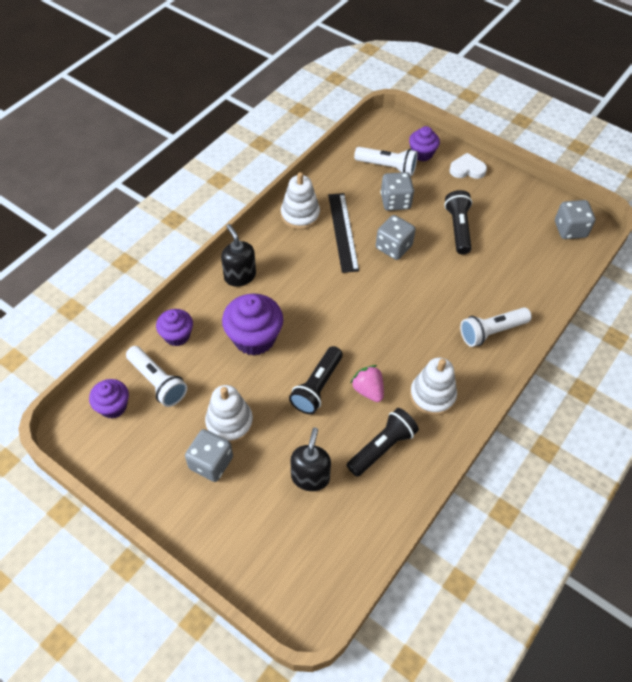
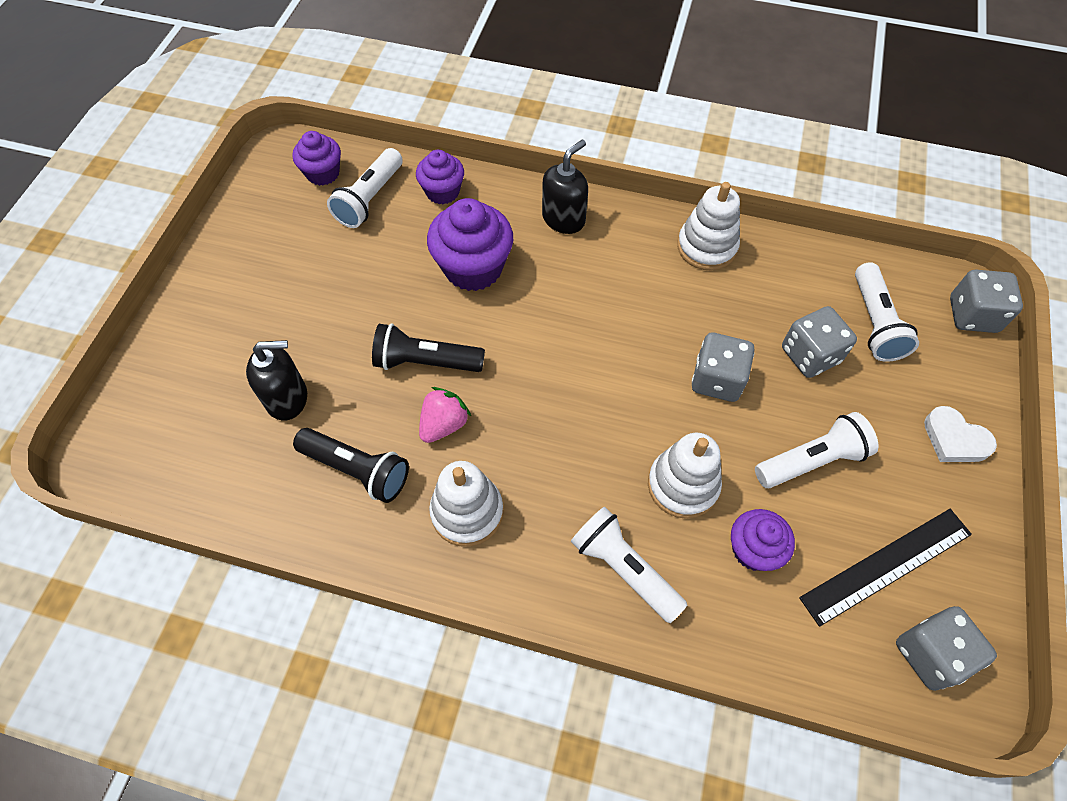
camera: 70 degrees right, 5 degrees up
grey dice [185,429,233,482] -> grey dice moved to [950,269,1023,333]
white stacking toy [205,385,253,444] -> white stacking toy moved to [648,433,722,519]
black ruler [328,193,359,273] -> black ruler moved to [799,509,972,627]
purple cupcake [409,126,440,161] -> purple cupcake moved to [731,509,795,571]
black flashlight [444,190,472,254] -> white flashlight [755,412,879,488]
white heart [449,153,487,179] -> white heart turned 150 degrees clockwise [924,406,997,462]

